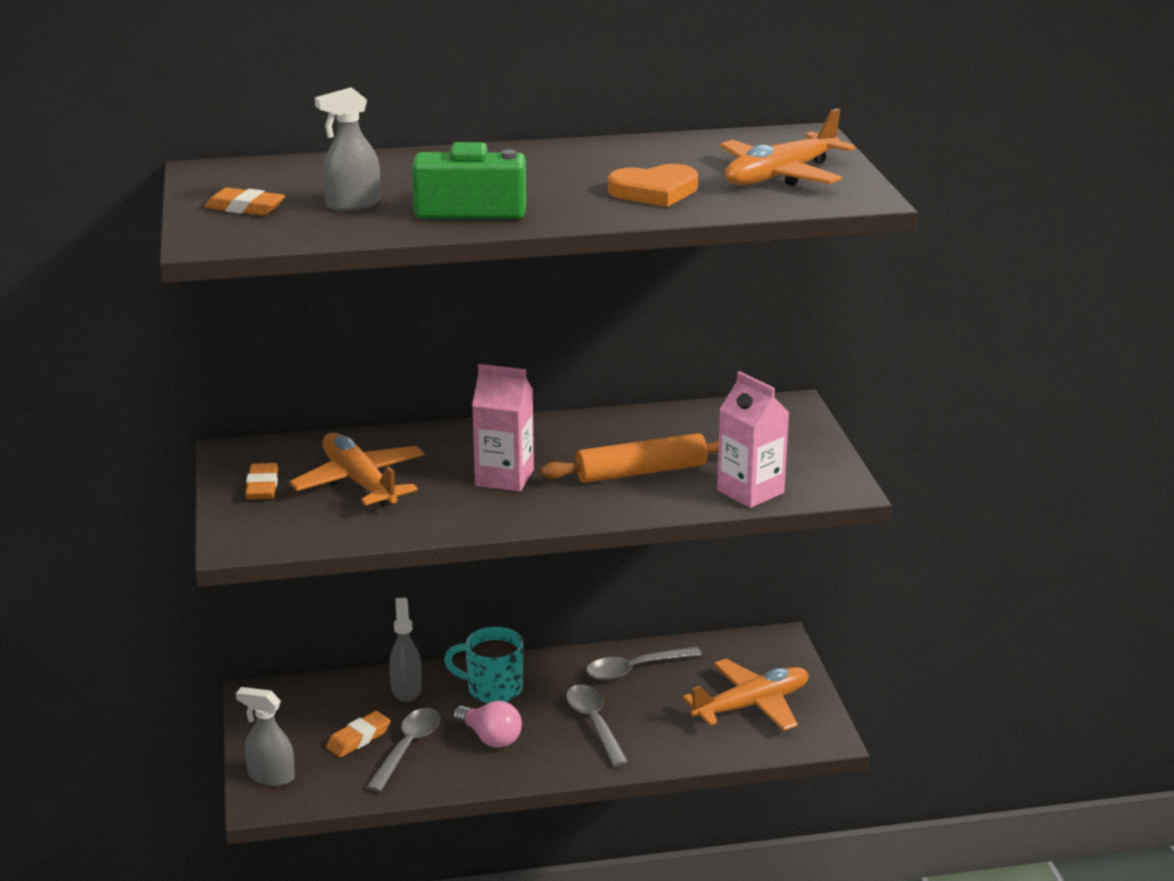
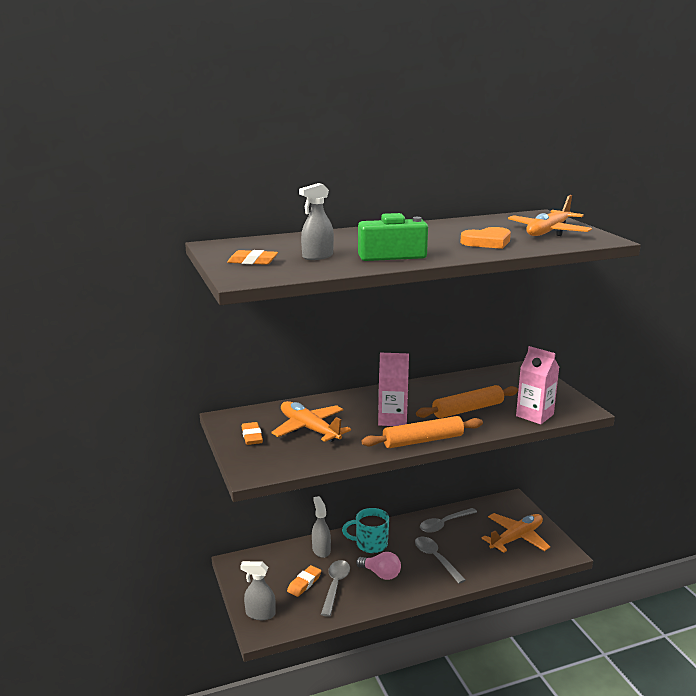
camera: 10 degrees left, 5 degrees down
none -> orange rolling pin [362,416,483,448]

